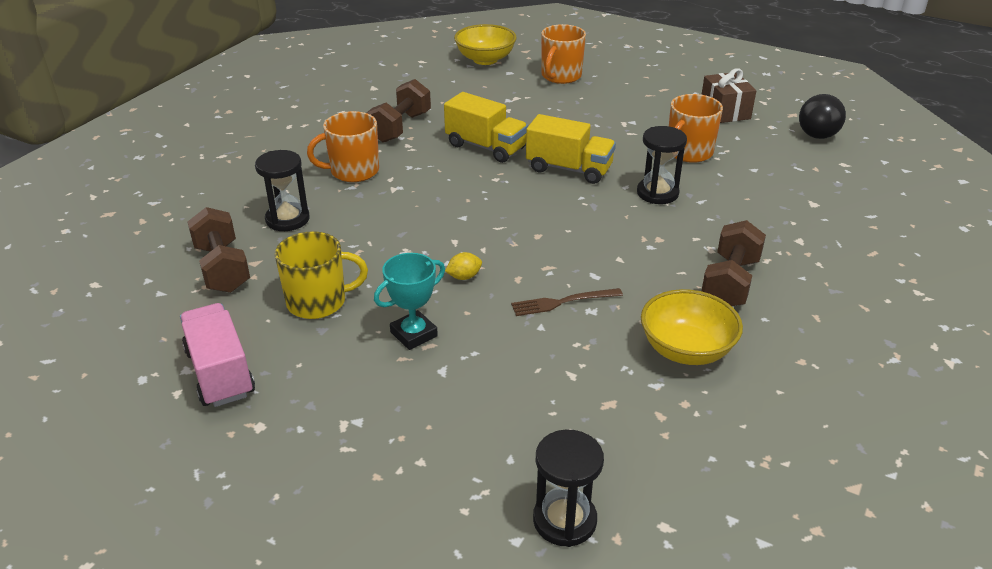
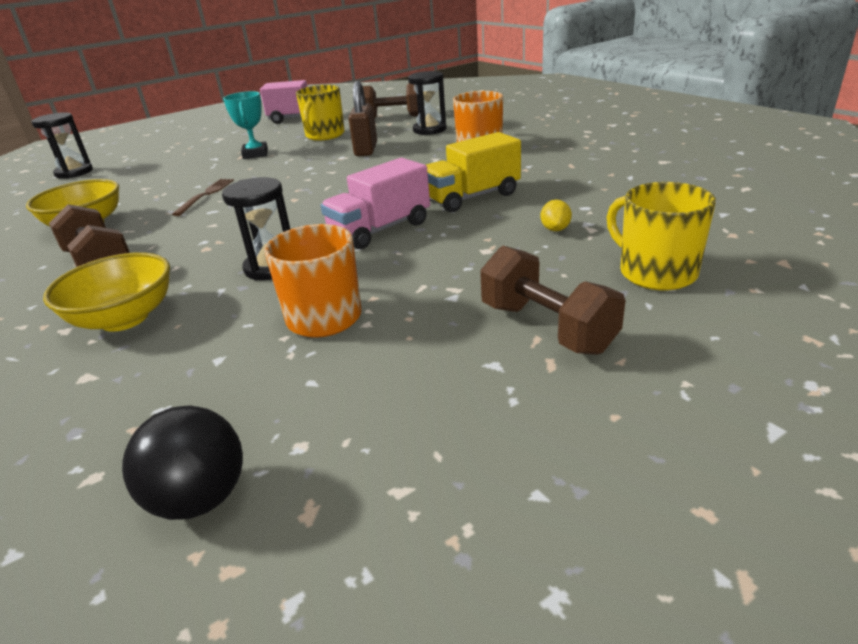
camera: 120 degrees right, 5 degrees down
brown dumbbell [366,79,431,143] -> brown dumbbell moved to [480,246,625,355]
yellow lemon [445,252,482,280] -> yellow lemon moved to [541,200,572,231]
yellow bowl [454,24,517,65] -> yellow bowl moved to [43,252,170,332]
yellow truck [526,114,616,184] -> pink truck [320,158,430,249]
orange mug [541,24,586,84] -> yellow mug [607,182,716,291]
brown gift [701,68,756,123] -> none
none -> brown padlock [348,81,377,156]

